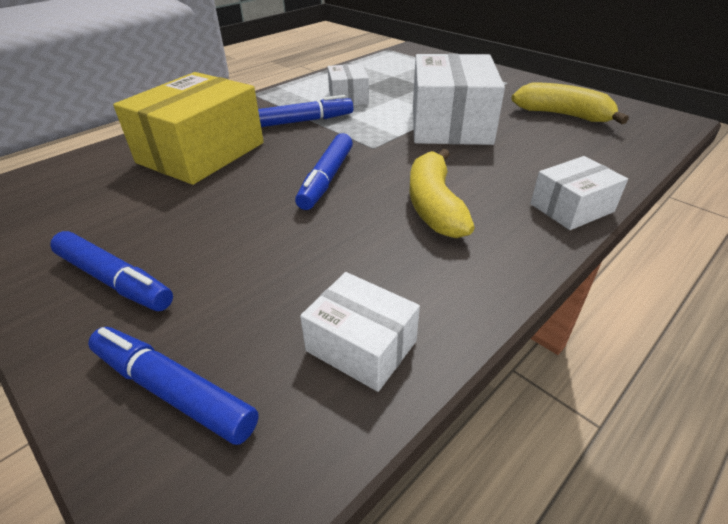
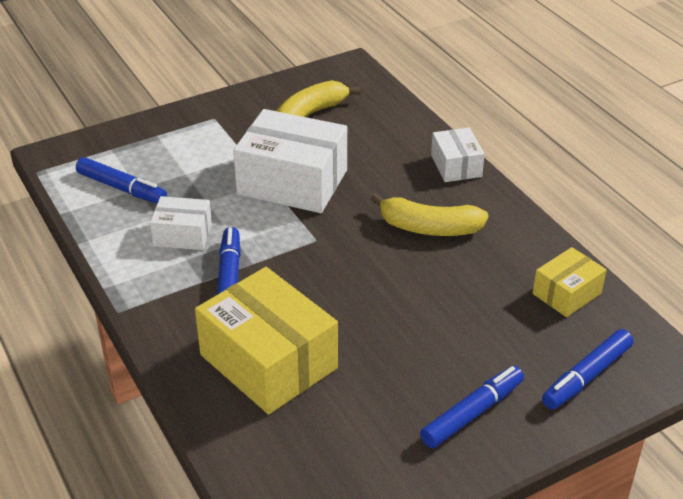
camera: 75 degrees left, 0 degrees up
blue marker [295,133,353,210] -> blue marker moved to [76,157,167,203]
white box [300,272,420,392] -> yellow box [533,247,606,317]

